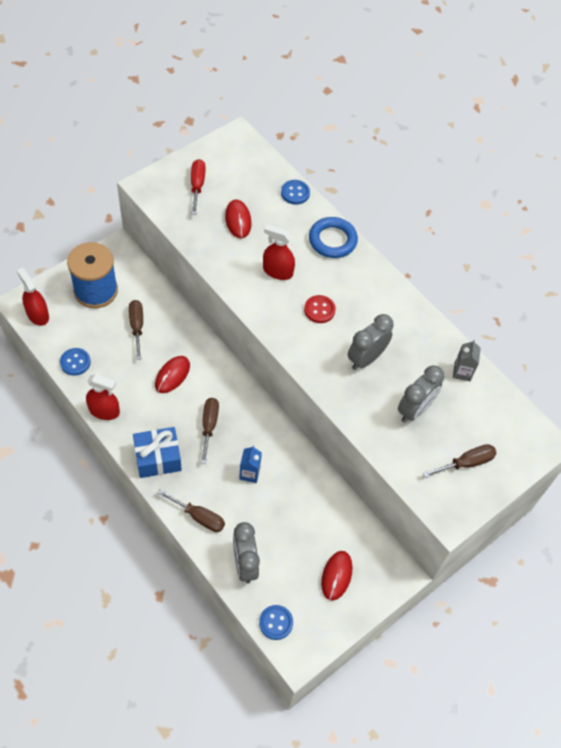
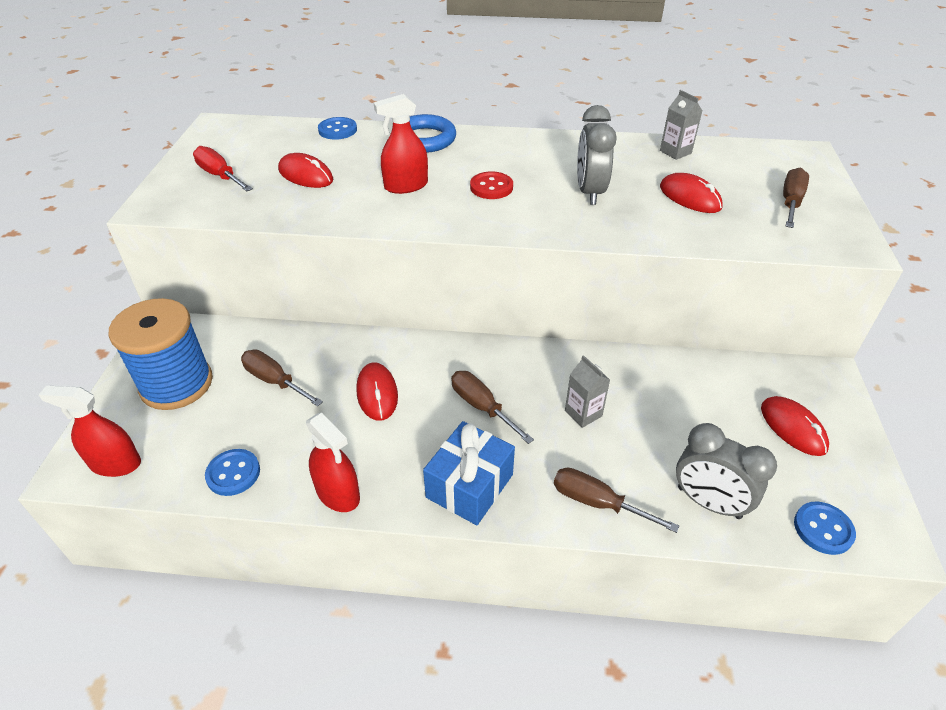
camera: 40 degrees left, 15 degrees down
red spray bottle [86,374,120,420] -> red spray bottle turned 75 degrees clockwise [306,413,360,512]
brown screwdriver [158,489,225,532] -> brown screwdriver turned 135 degrees counterclockwise [554,468,679,533]
blue carton [239,446,262,483] -> grey carton [565,355,610,428]
grey clock [398,365,444,423] -> red mouse [660,173,723,213]

